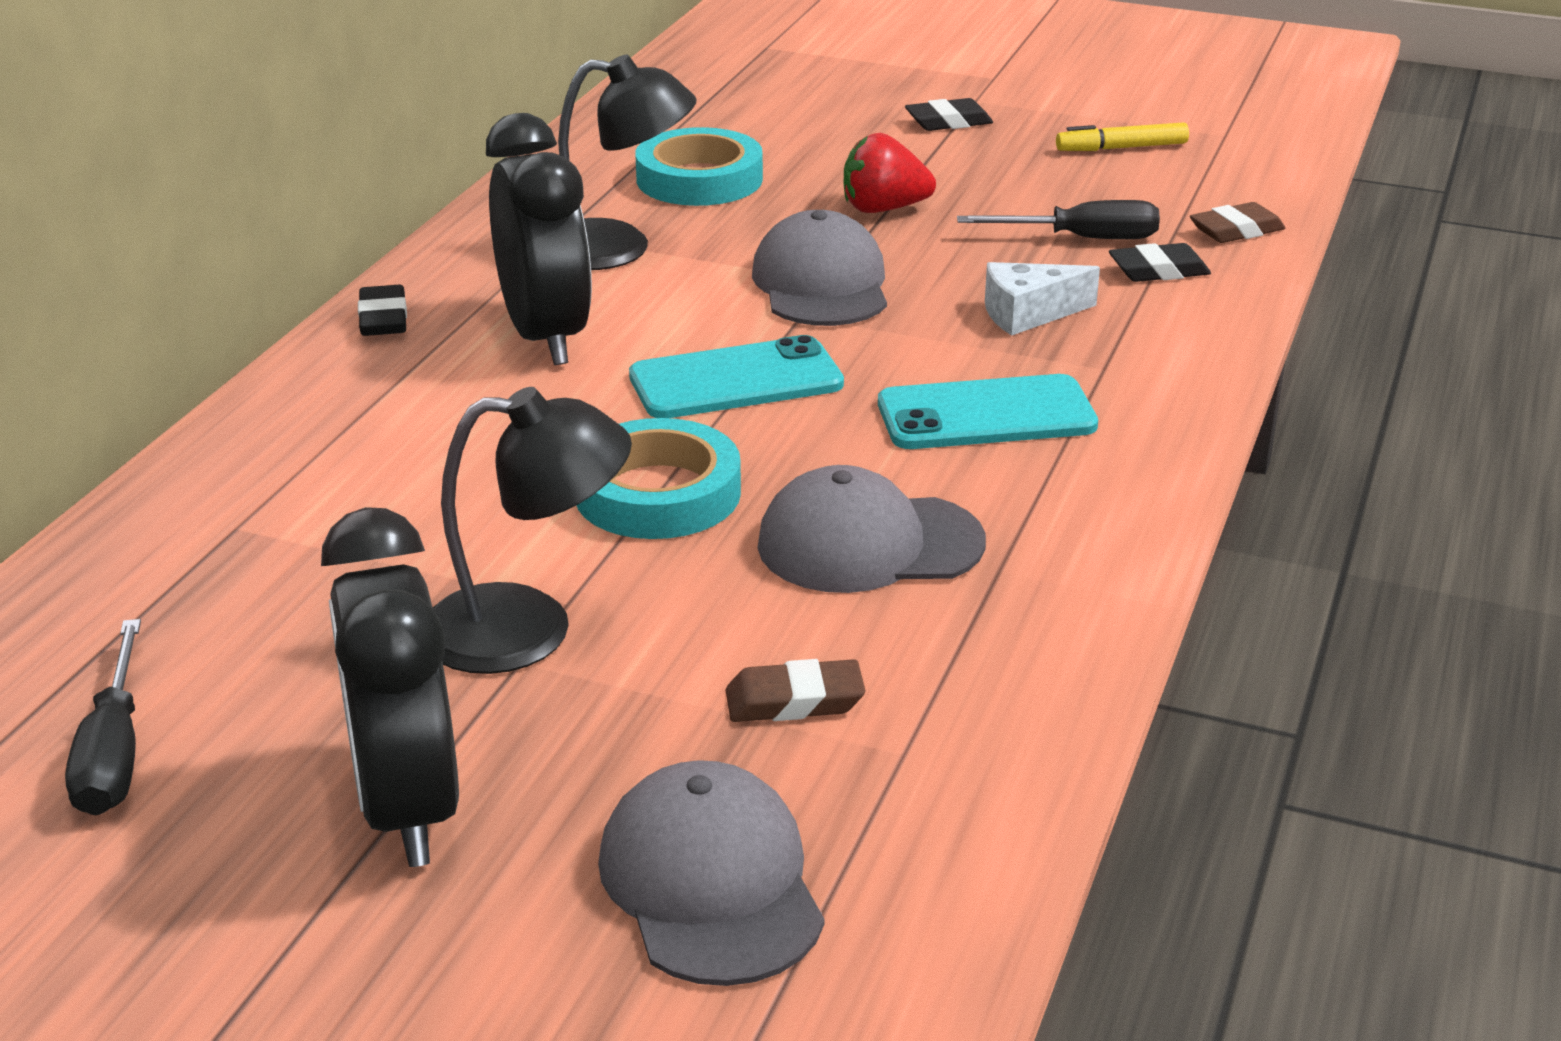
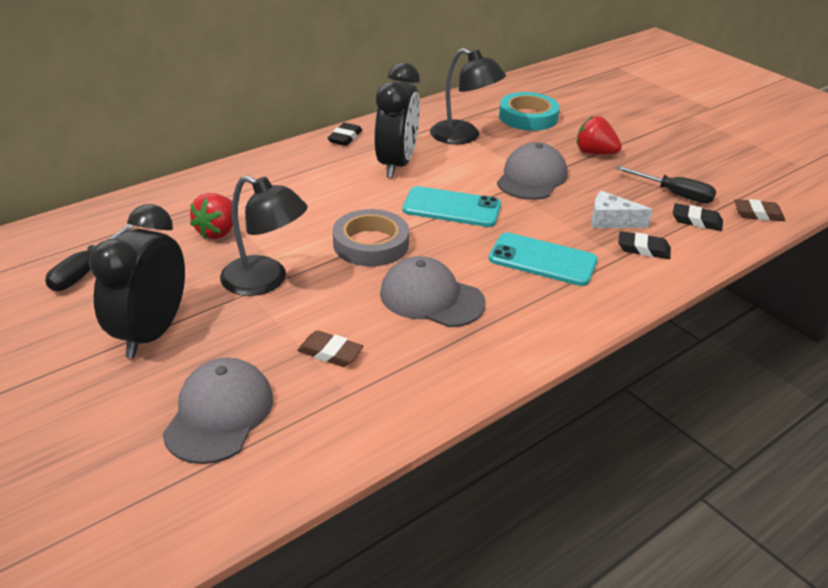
camera: 30 degrees right, 5 degrees up
turquoise tape [576,418,741,539] -> grey tape [333,209,409,267]
black eraser [905,98,993,131] -> black eraser moved to [618,231,671,259]
yellow marker [1056,122,1189,151] -> none
none -> red strawberry [190,193,233,239]

